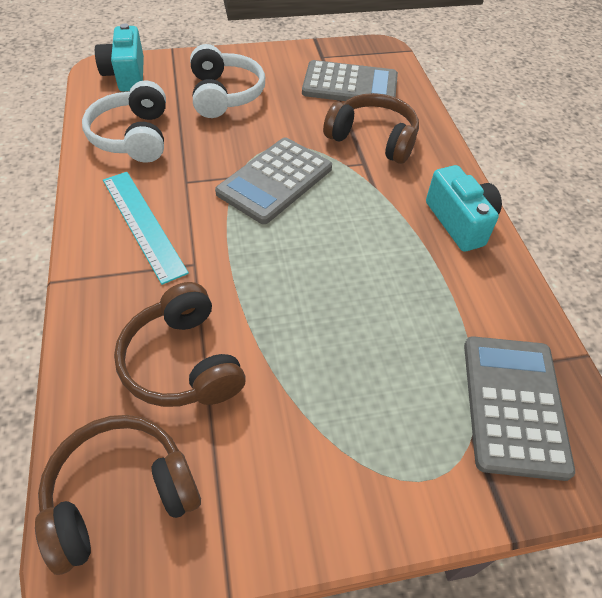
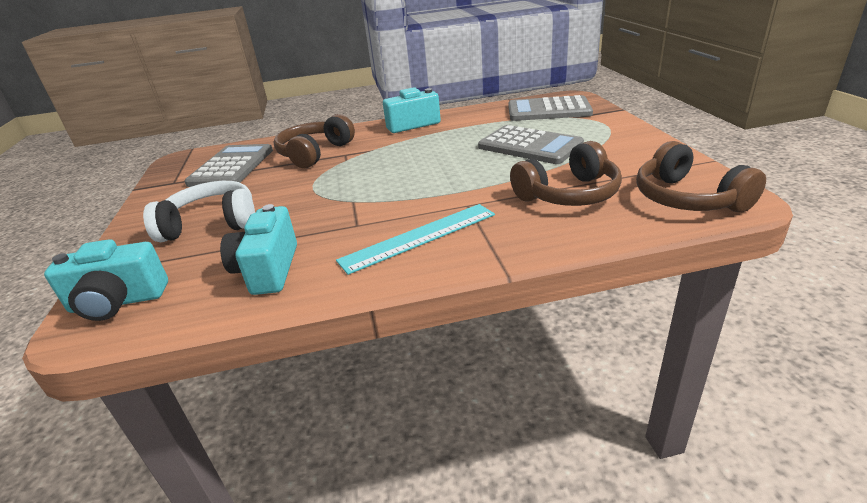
camera: 85 degrees left, 20 degrees down
white headphones [82,80,166,163] -> turquoise camera [220,204,297,295]
grey calculator [215,137,332,224] -> grey calculator moved to [478,125,584,164]

